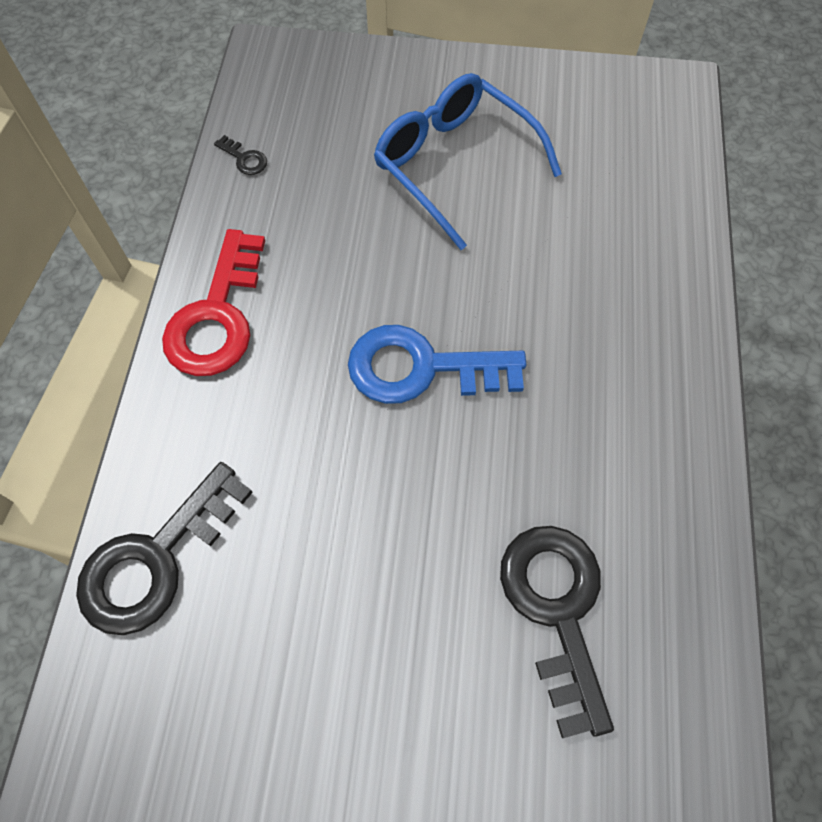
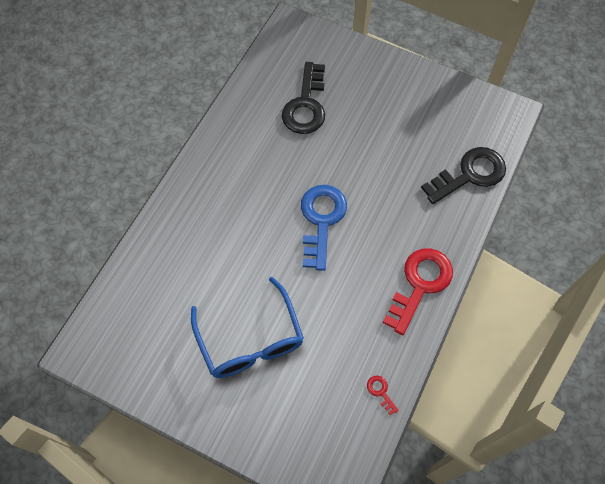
camera: 160 degrees left, 0 degrees up
black key [214,135,267,175] -> red key [367,376,399,415]
blue key [348,325,526,404] -> blue key turned 105 degrees counterclockwise [301,185,347,271]

